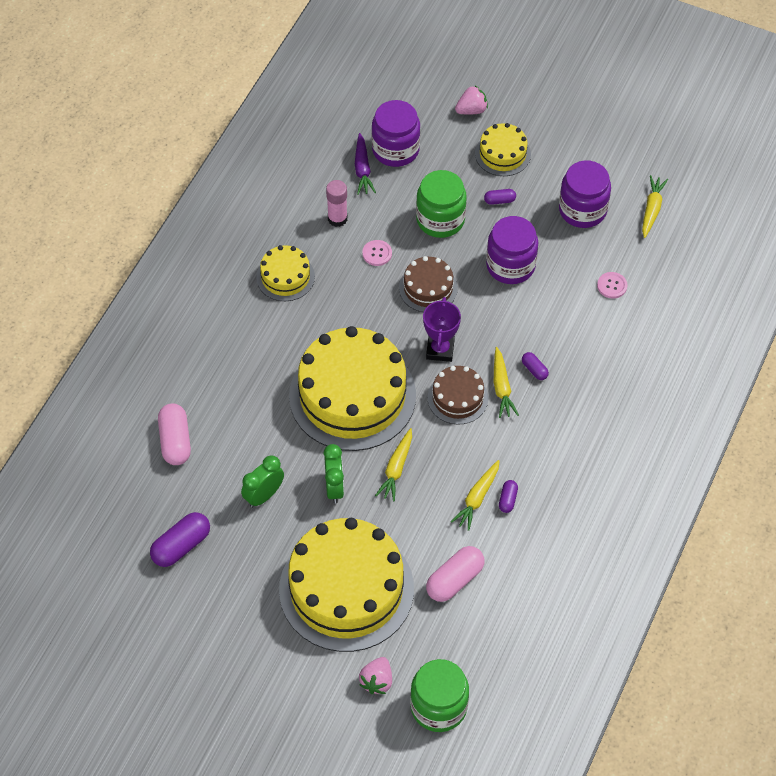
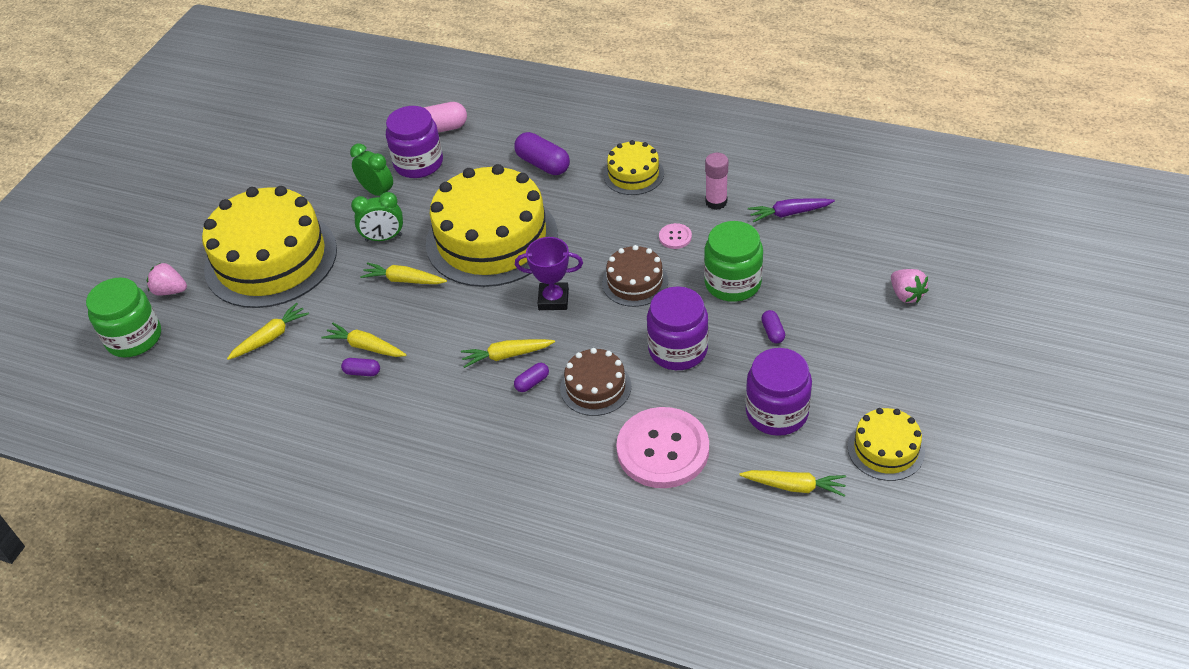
camera: 90 degrees right, 10 degrees down
purple capsule [150,512,210,567] -> purple capsule moved to [514,132,570,175]
purple jar [372,100,420,167] -> purple jar moved to [386,106,443,178]
pink capsule [426,546,485,602] -> yellow carrot [227,303,309,360]
brown cake [428,366,488,424] -> brown cake moved to [560,348,631,416]
yellow cake [475,123,531,176] -> yellow cake moved to [848,408,925,481]
pink button [597,272,627,299] -> pink button [616,407,709,488], size x2.42

